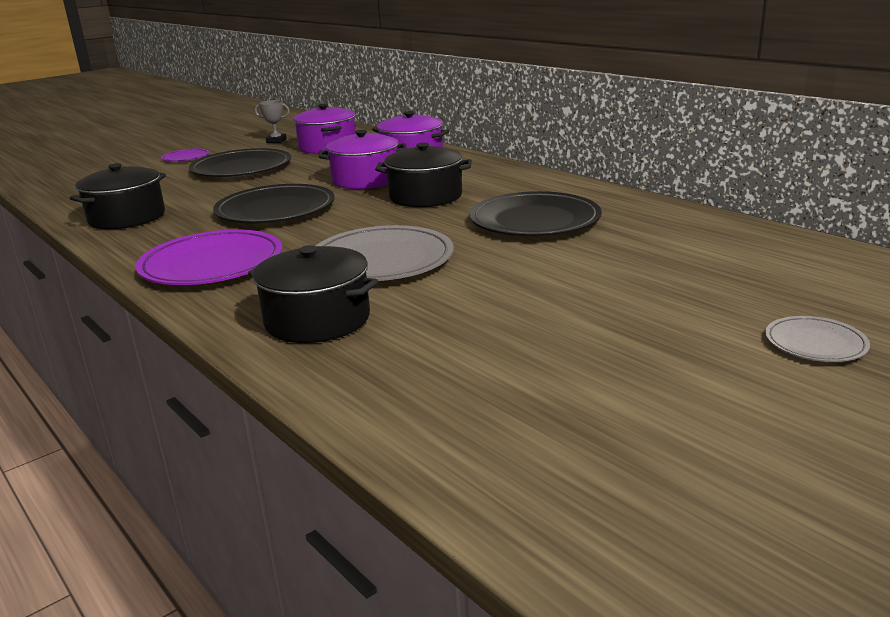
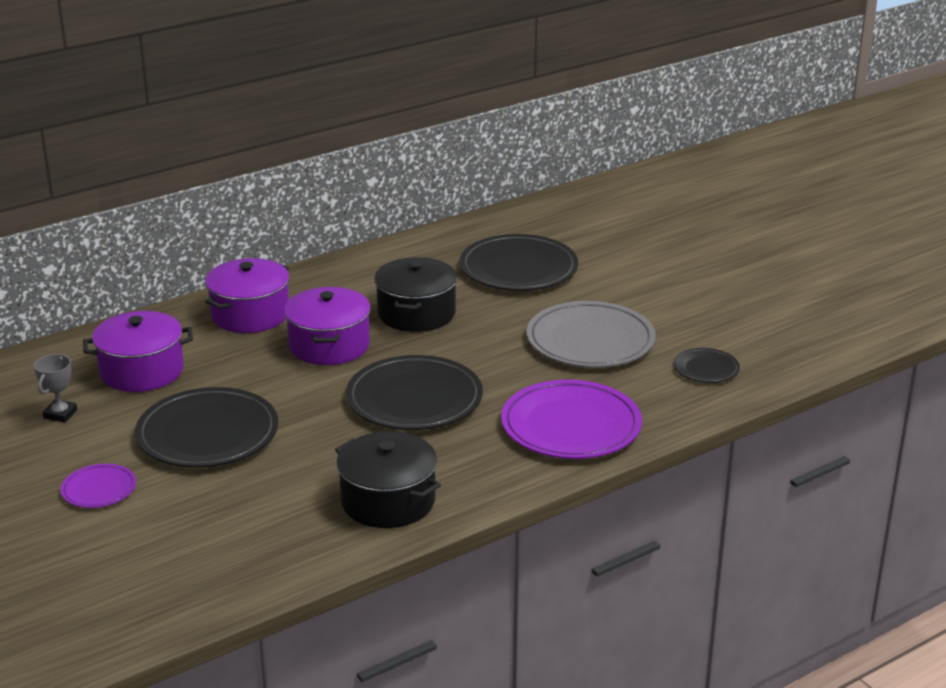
camera: 85 degrees left, 5 degrees up
black pot [248,245,379,343] -> black plate [673,348,740,383]
grey plate [765,316,870,362] -> none

